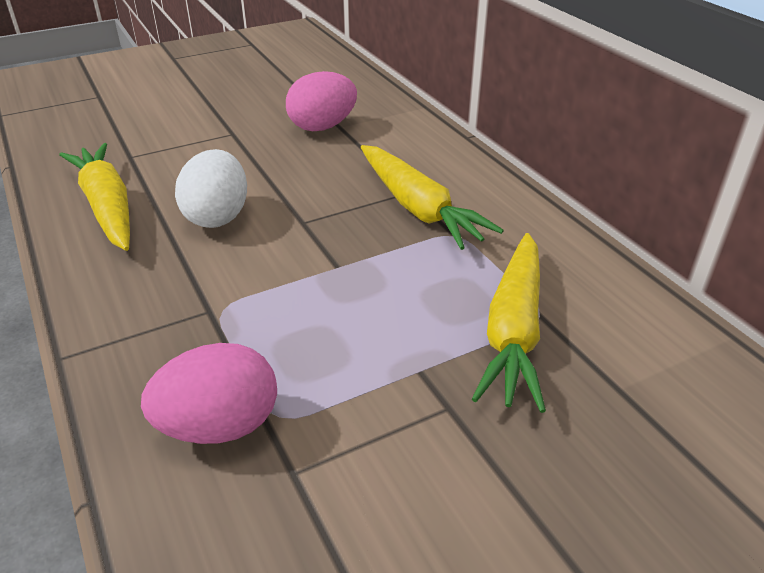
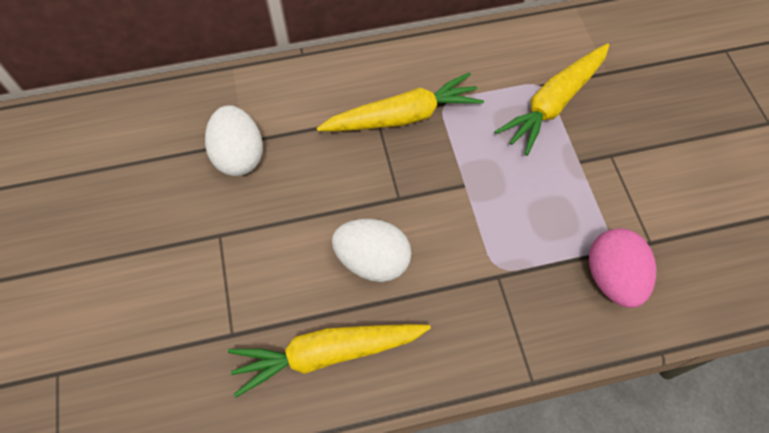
camera: 75 degrees left, 25 degrees up
pink egg [286,71,357,131] -> white egg [205,105,263,176]
yellow carrot [472,233,546,413] -> yellow carrot turned 105 degrees clockwise [495,43,609,156]

